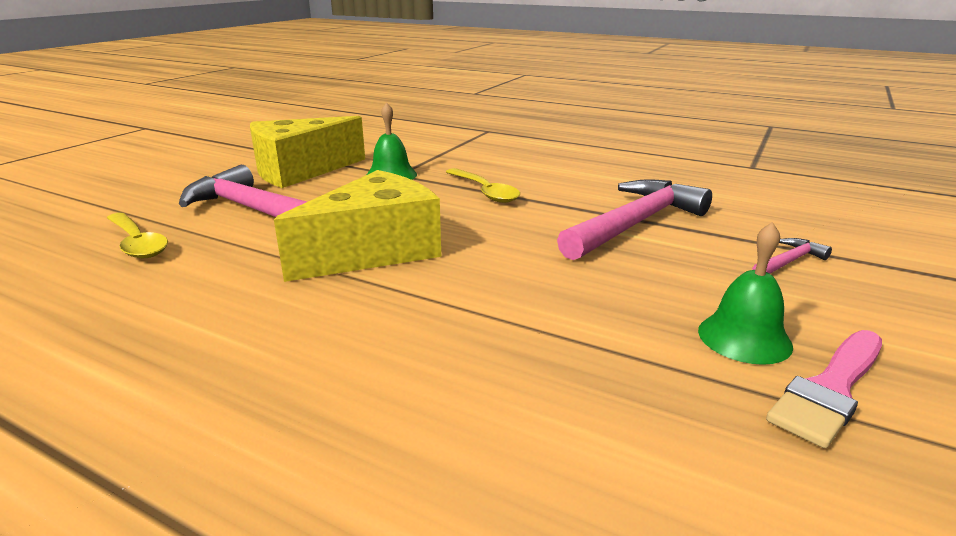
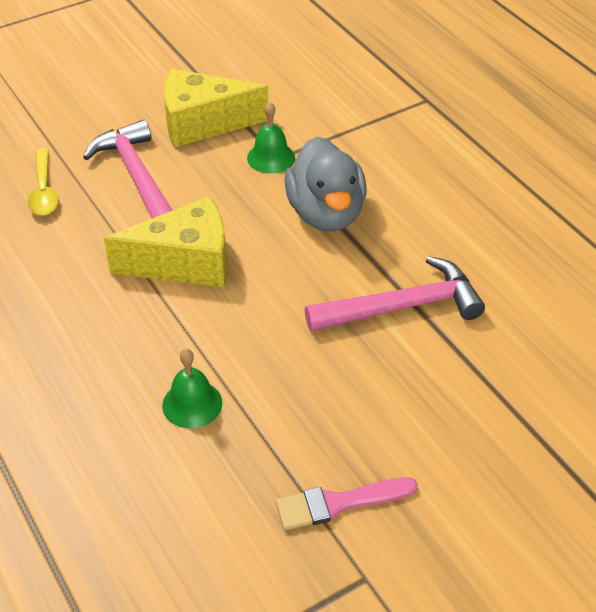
camera: 30 degrees right, 20 degrees up
yellow spoon [446,168,520,203] -> grey duck [284,137,367,231]
green bell [698,222,793,365] -> green bell moved to [162,349,222,428]
pink hammer [752,238,832,274] -> none

